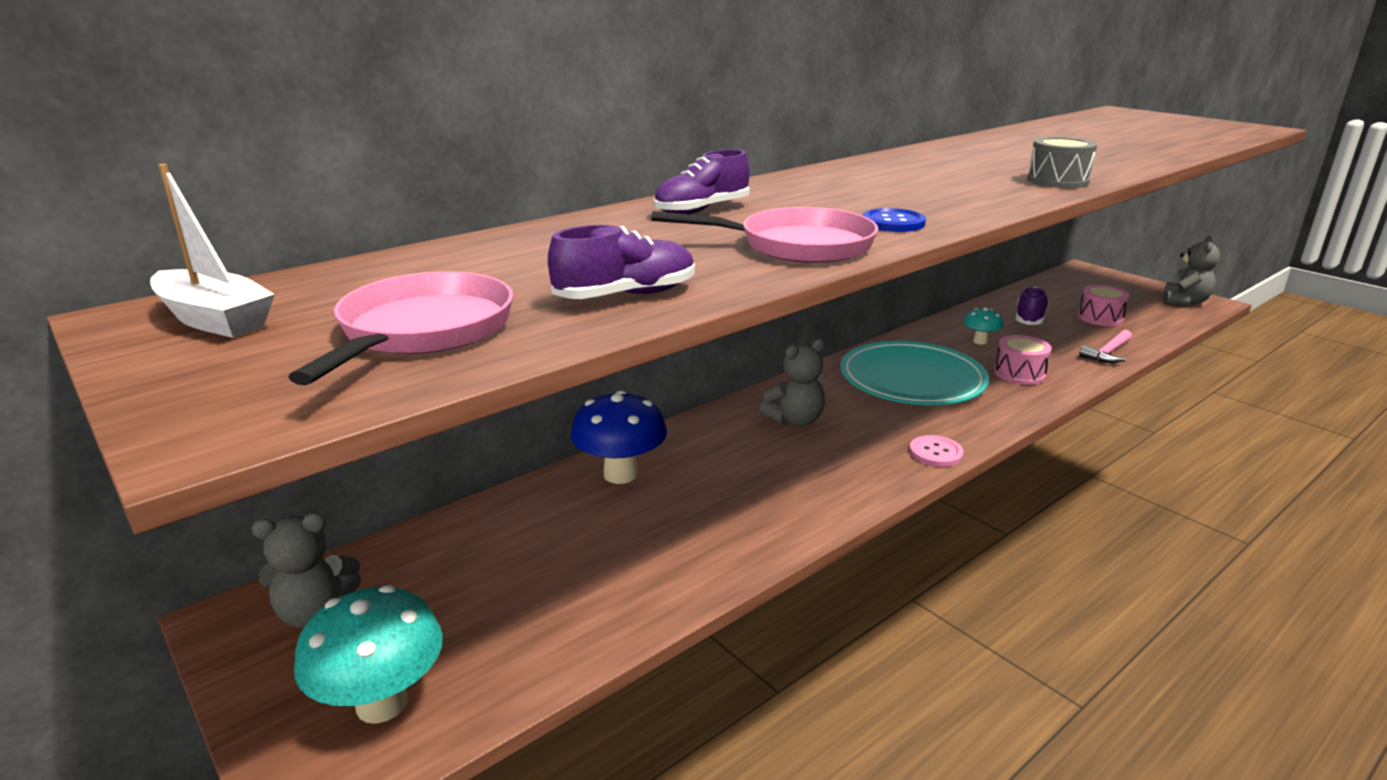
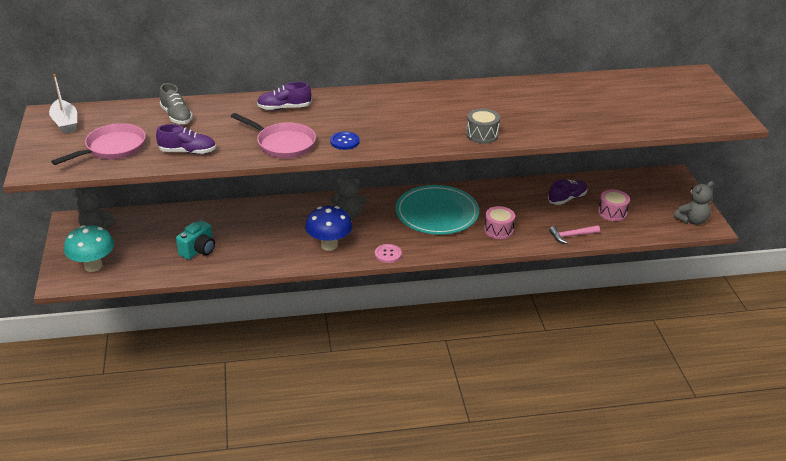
camera: 30 degrees right, 10 degrees up
blue mushroom [570,391,667,484] -> blue mushroom moved to [305,206,353,251]
turquoise mushroom [963,308,1003,345] -> none
none -> grey shoe [160,83,193,124]
none -> turquoise camera [176,220,215,260]

